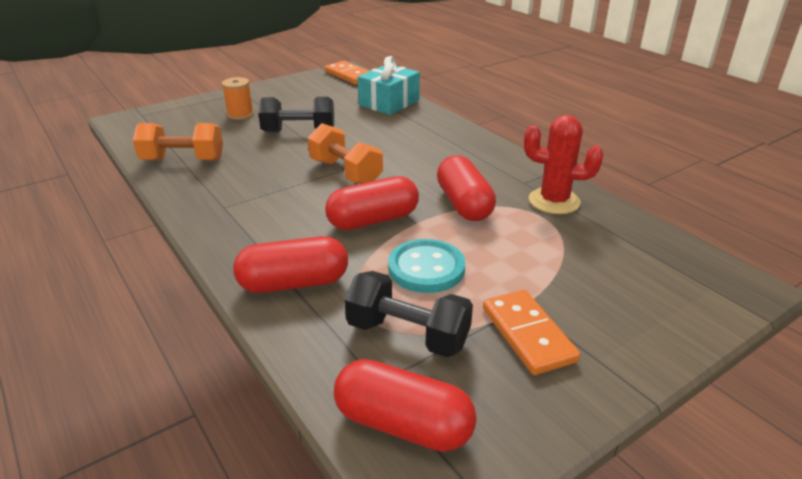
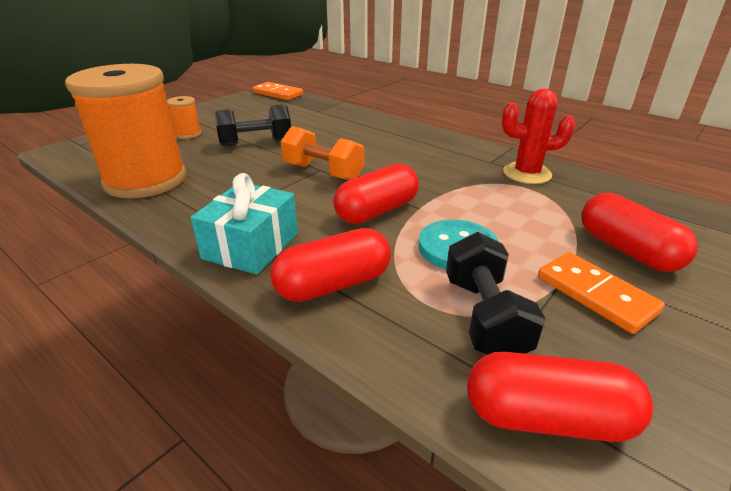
camera: 15 degrees left, 0 degrees up
orange dumbbell [133,123,223,160] -> orange spool [65,64,186,198]
black dumbbell [344,271,473,357] -> black dumbbell turned 75 degrees clockwise [446,232,546,355]
turquoise gift [358,56,420,115] -> turquoise gift moved to [190,173,298,274]
red capsule [437,155,496,221] -> red capsule moved to [581,193,698,272]

